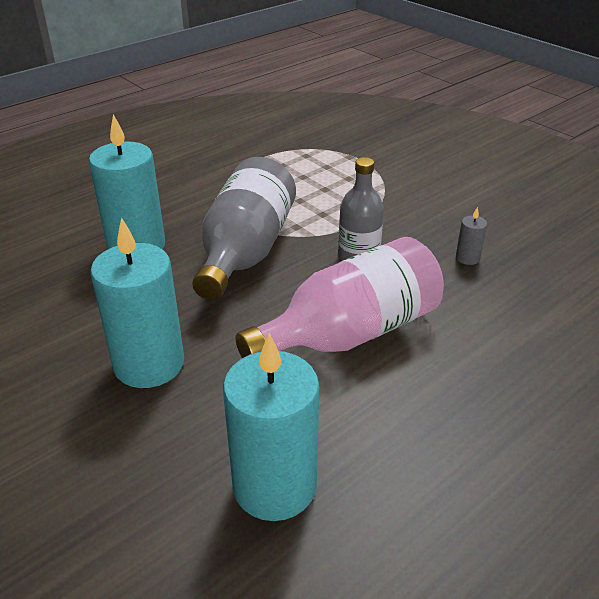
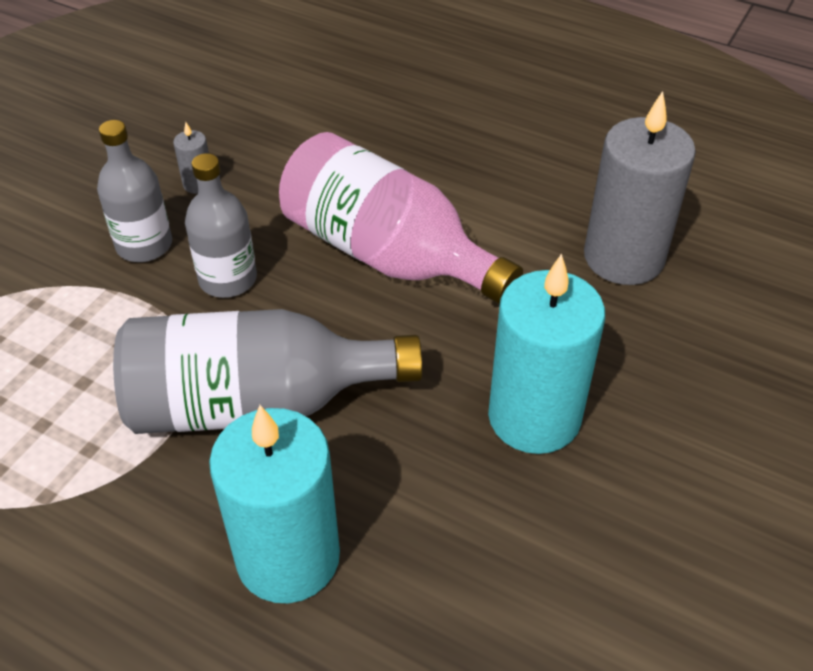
camera: 110 degrees left, 10 degrees up
turquoise candle [223,333,319,521] -> grey candle [584,91,696,285]
none -> grey bottle [97,120,172,262]

